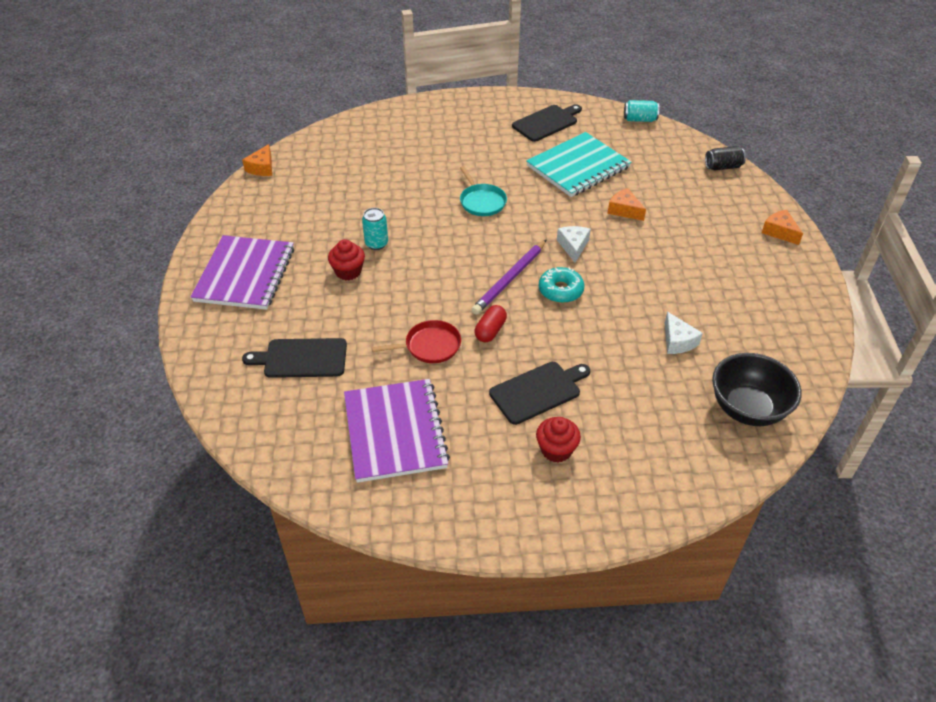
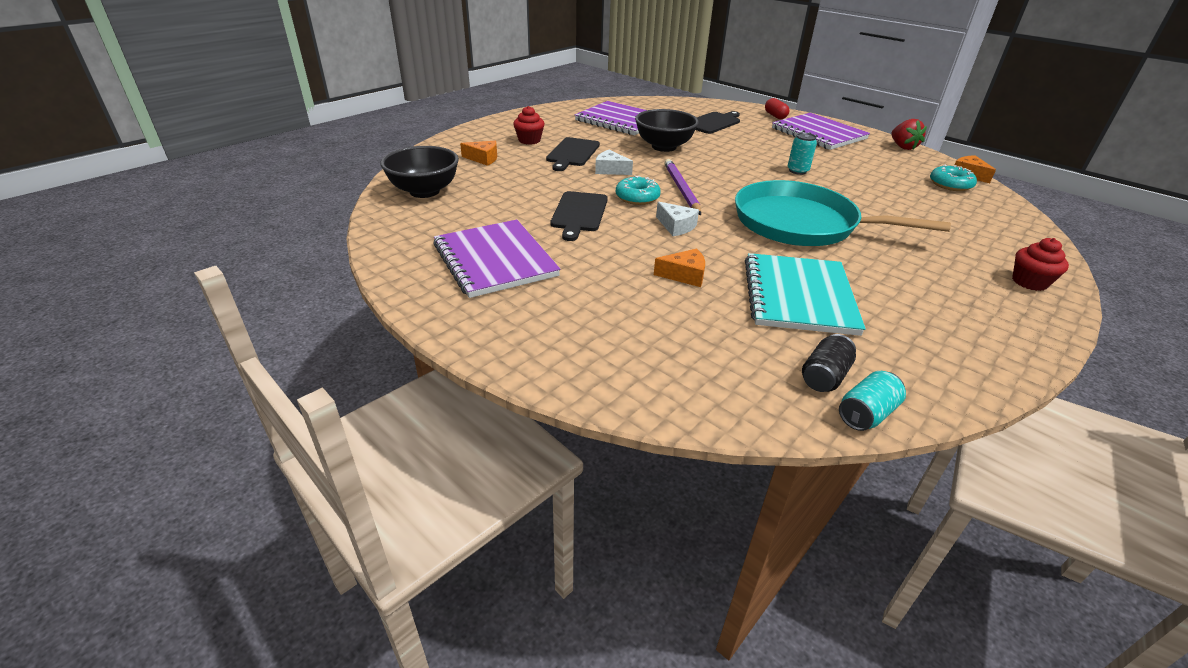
camera: 135 degrees right, 10 degrees down
red cupcake [328,239,365,280] -> red cupcake moved to [1012,238,1069,291]
red pan [372,320,461,363] -> black bowl [635,109,699,152]
turquoise pan [460,166,507,216] -> turquoise pan [735,180,951,246], size x2.22
red capsule [475,305,507,342] -> red capsule moved to [765,98,789,119]
black cutting board [512,104,582,142] -> black cutting board moved to [551,191,608,241]
white cheese [665,312,703,354] -> white cheese moved to [595,150,633,175]
black can [705,146,746,170] -> black can moved to [802,334,856,392]
orange cheese [762,210,803,245] -> orange cheese moved to [460,141,497,166]
none -> purple notebook [433,220,560,298]
none -> red strawberry [891,119,927,150]
none -> turquoise donut [930,165,977,191]

